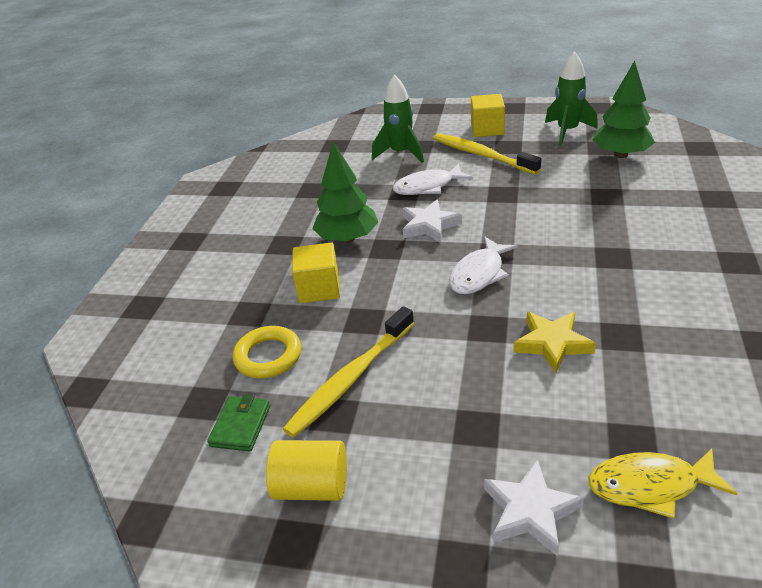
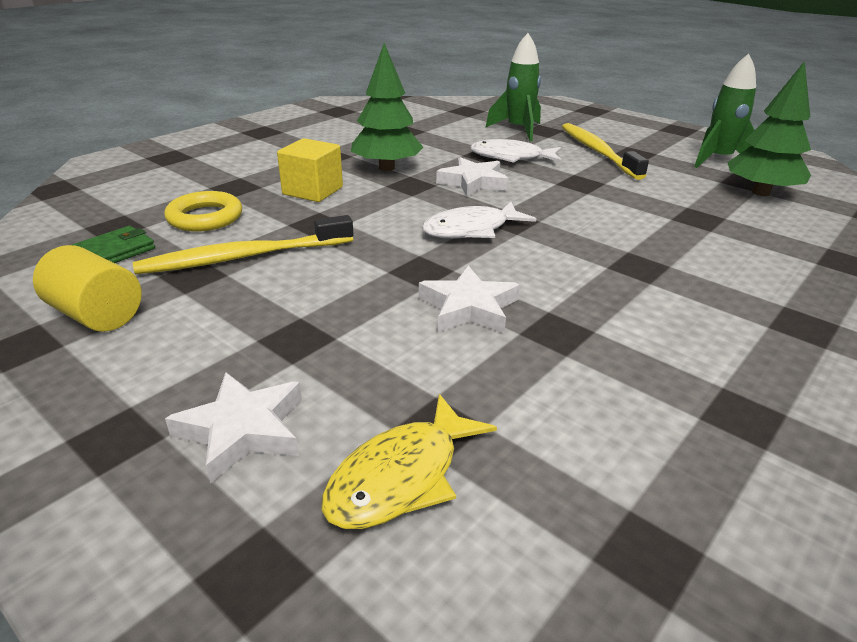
camera: 25 degrees right, 5 degrees down
yellow cube [471,94,505,137] -> none
yellow star [513,312,596,373] -> white star [419,265,520,334]
yellow fish [588,449,737,519] -> yellow fish turned 75 degrees counterclockwise [321,394,497,529]

